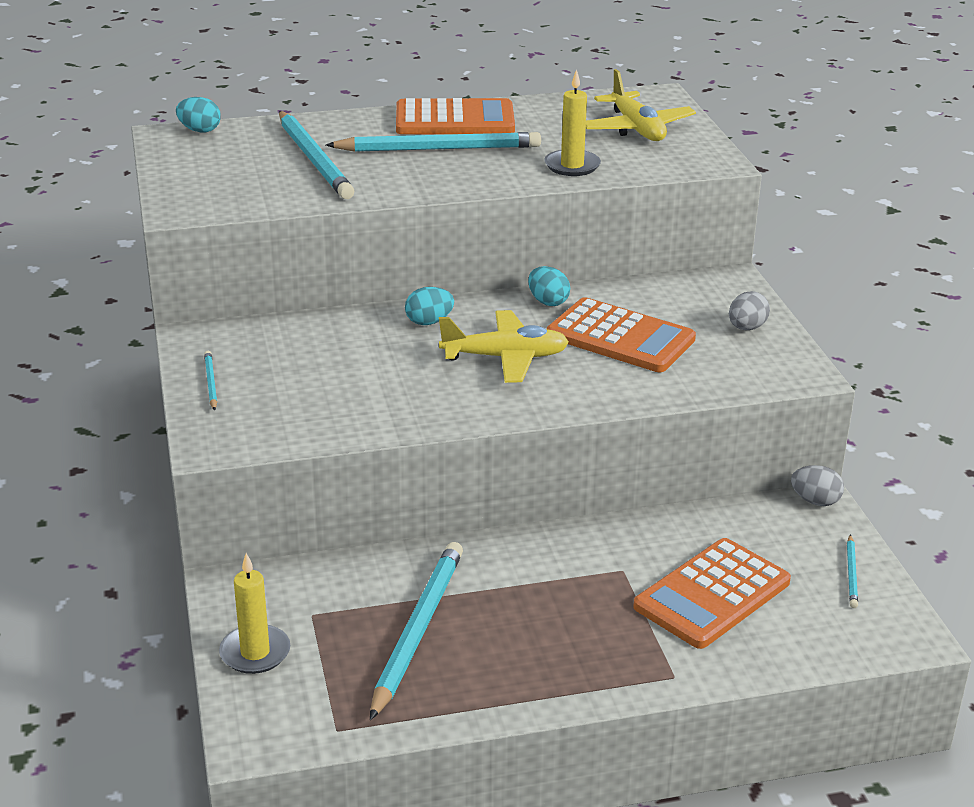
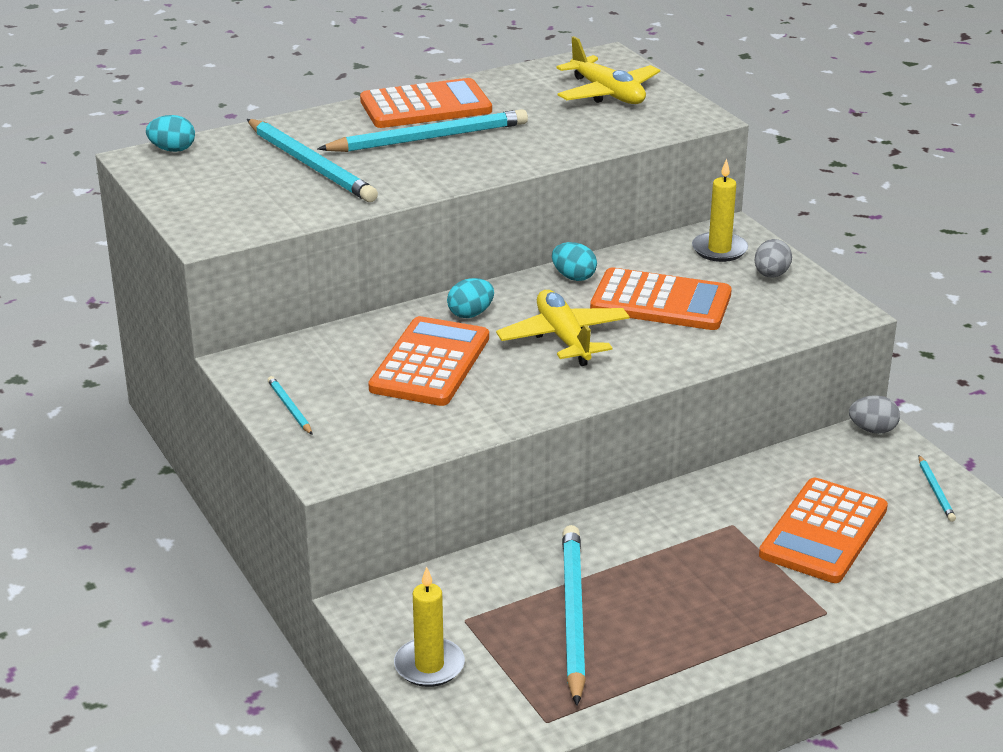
camera: 15 degrees left, 0 degrees up
yellow plane [439,310,569,383] -> yellow plane turned 90 degrees counterclockwise [496,290,630,366]
yellow candle [544,69,601,176] -> yellow candle moved to [692,159,748,262]
none -> orange calculator [368,316,489,406]

